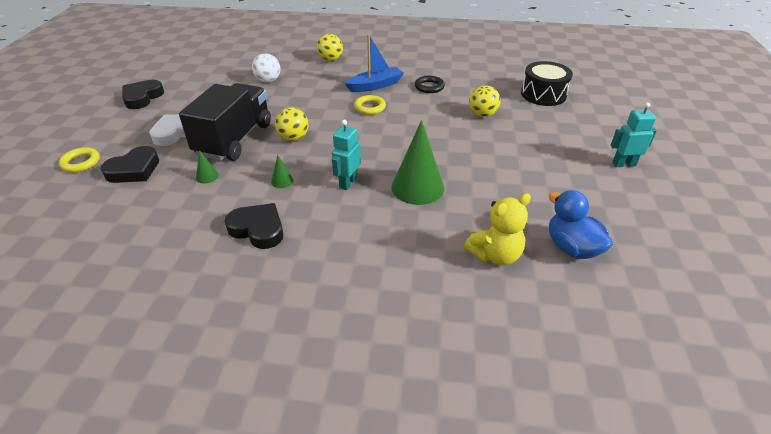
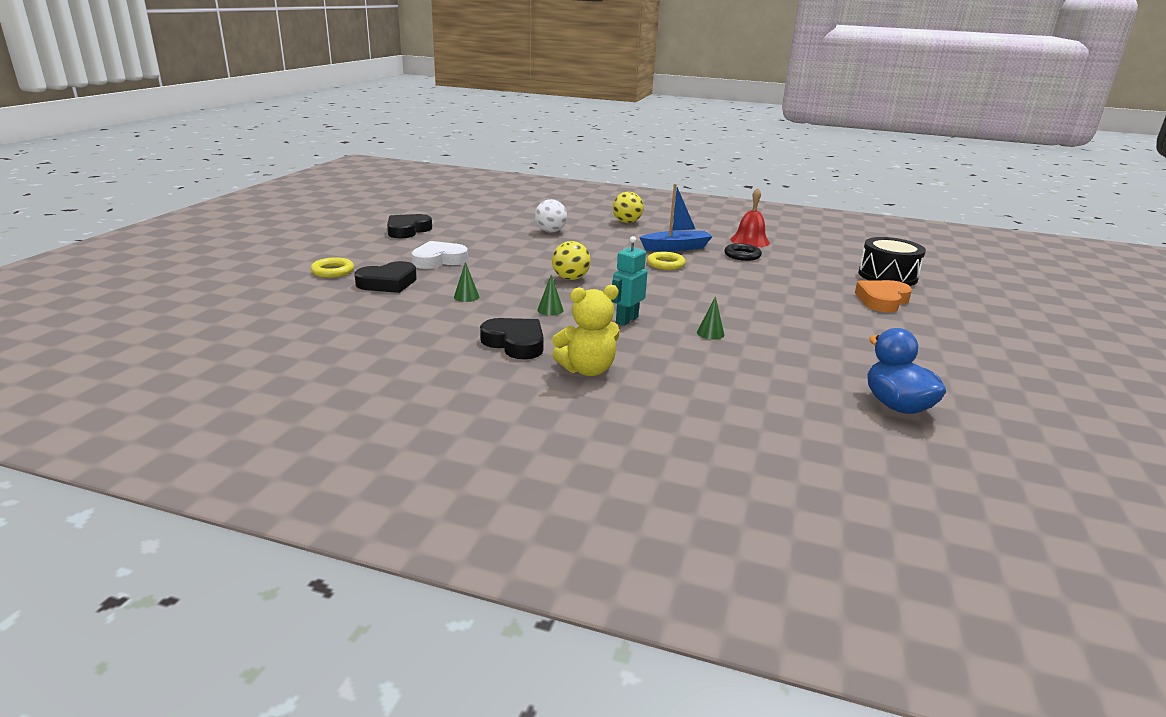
camera: 10 degrees right, 15 degrees down
black truck [179,83,271,161] -> none
green cone [391,120,444,205] -> green cone [697,296,725,340], size x0.43
yellow teddy bear [464,193,531,266] -> yellow teddy bear moved to [552,285,619,376]
yellow ball [469,85,501,117] -> none
turquoise robot [610,102,657,167] -> none
none -> red bell [730,188,770,247]
none -> orange heart [855,280,912,312]

